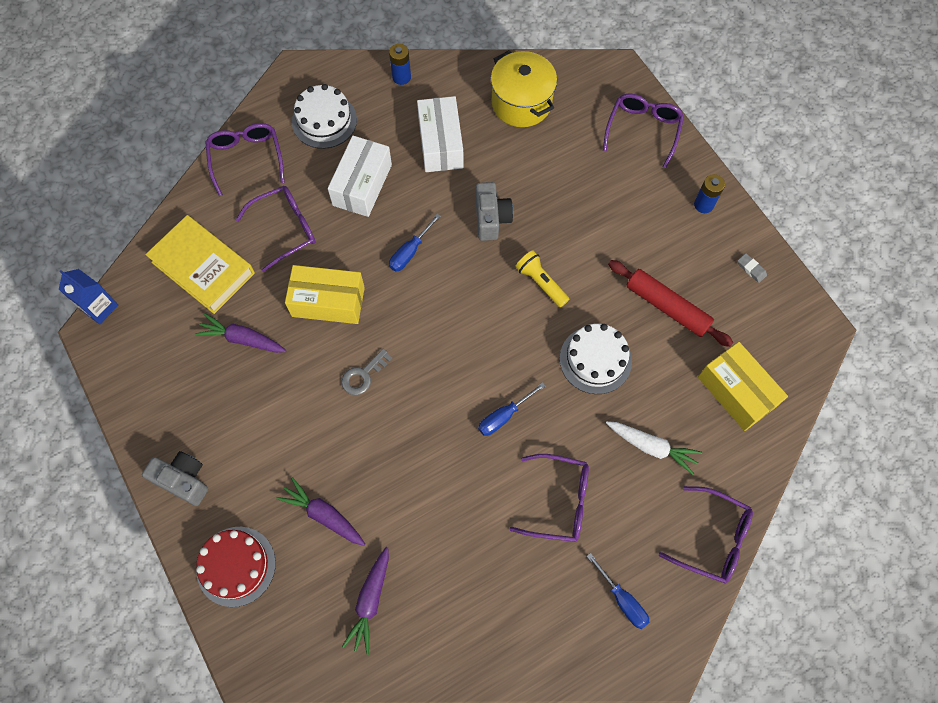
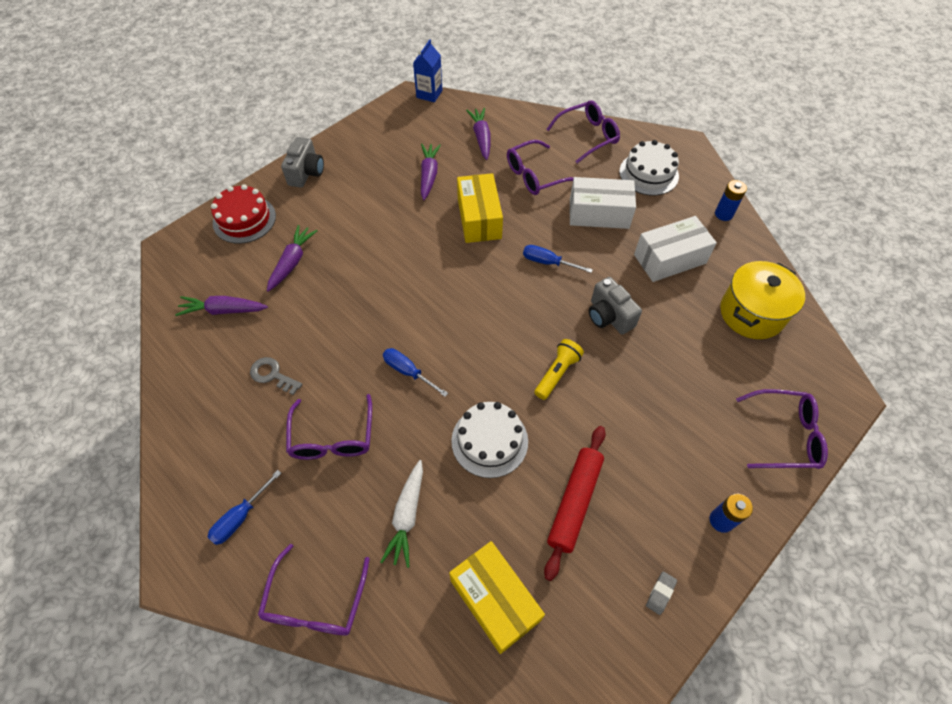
camera: 75 degrees right, 10 degrees down
yellow book [145,215,255,314] -> purple carrot [466,108,491,160]
purple glasses [236,186,315,272] -> purple glasses turned 105 degrees clockwise [507,140,573,195]
grey key [341,349,392,395] -> grey key moved to [250,357,302,395]
grey camera [475,182,513,241] -> grey camera turned 75 degrees clockwise [589,277,642,335]
yellow box [698,342,788,431] -> yellow box turned 75 degrees counterclockwise [449,541,545,654]

